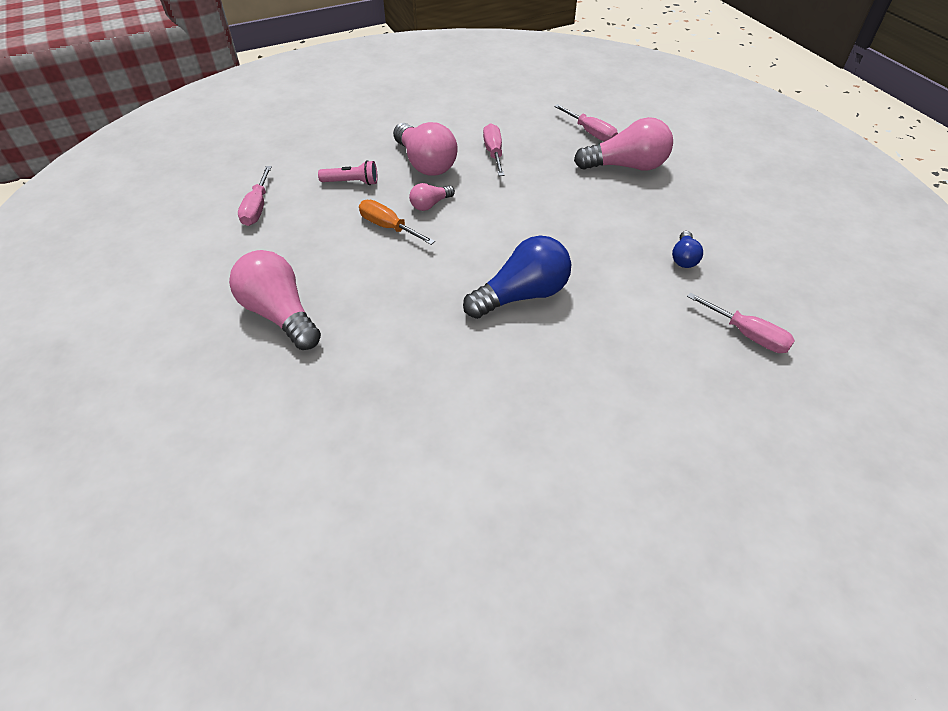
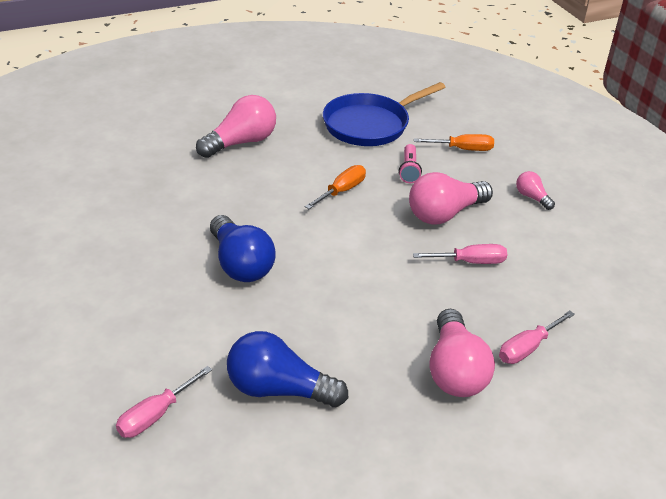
camera: 90 degrees right, 10 degrees down
pink screwdriver [238,166,272,226] -> blue pan [323,82,445,146]
pink light bulb [409,183,455,211] -> pink light bulb moved to [516,171,555,210]
blue light bulb [672,231,703,268] -> blue light bulb [227,331,348,407], size x1.98
none -> orange screwdriver [414,134,494,151]

